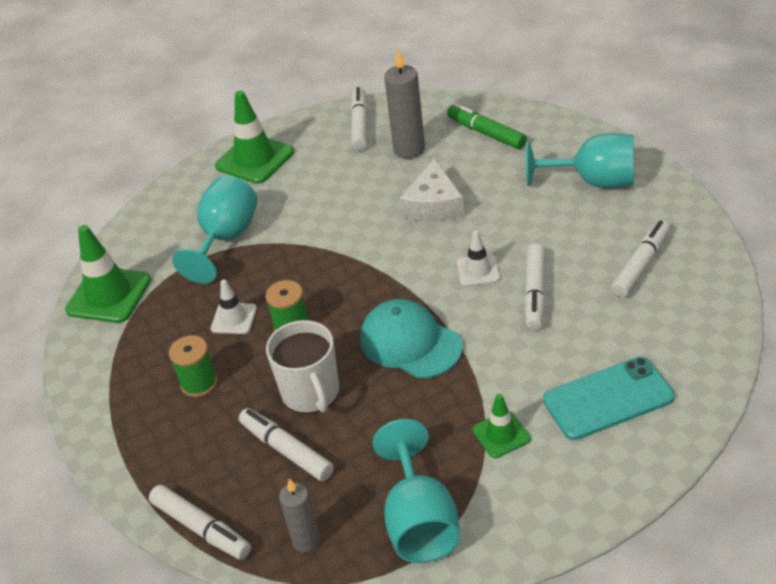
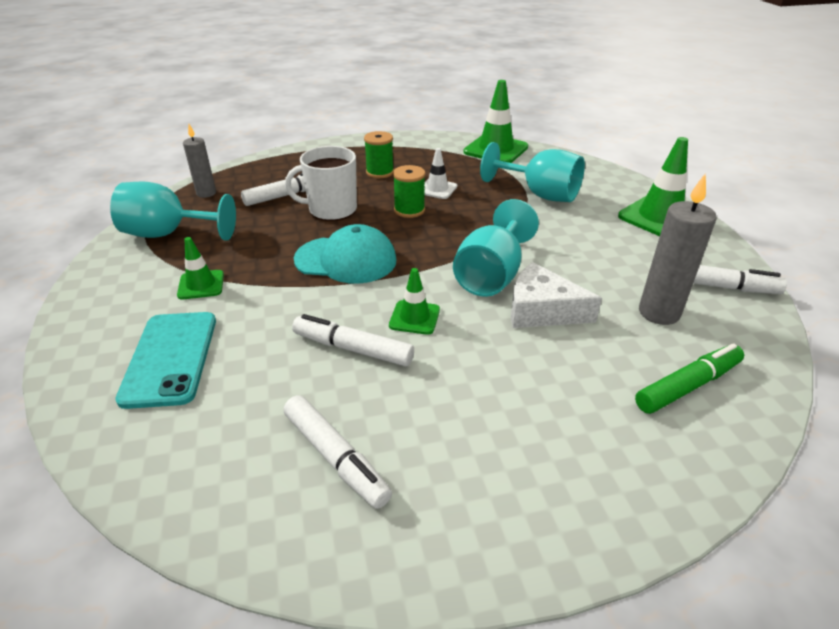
camera: 100 degrees right, 5 degrees down
white marker [149,485,251,560] -> none
turquoise cap [360,299,463,378] -> turquoise cap turned 45 degrees clockwise [294,224,396,284]
white traffic cone [457,230,500,286] -> green traffic cone [389,268,440,335]
turquoise goblet [526,133,634,188] -> turquoise goblet moved to [453,199,539,297]

